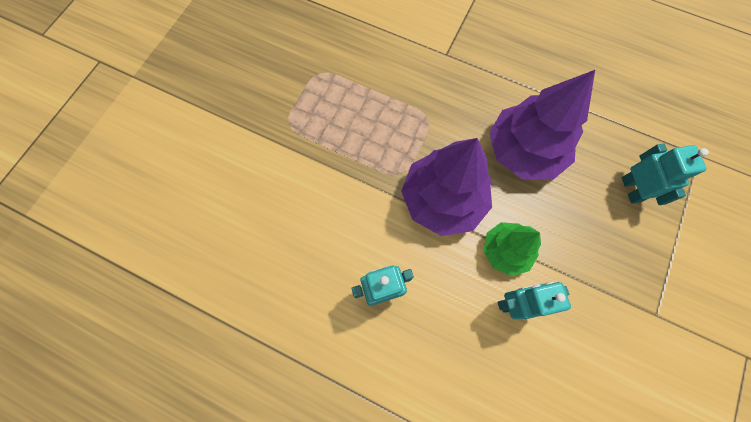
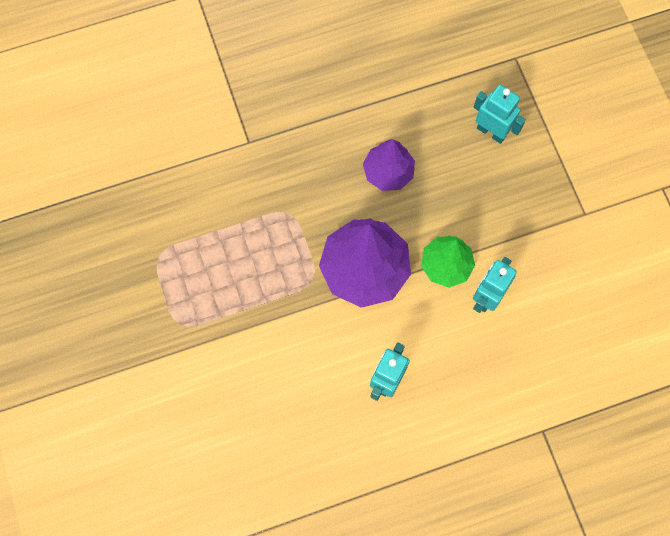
camera: 45 degrees left, 0 degrees up
purple tree [489,70,595,180] -> purple tree [363,139,415,191], size x0.59

